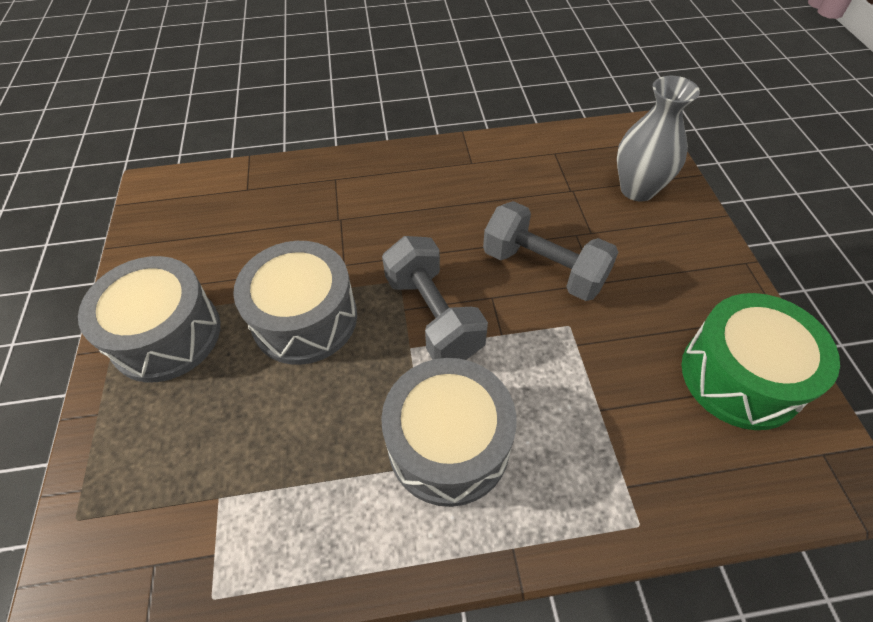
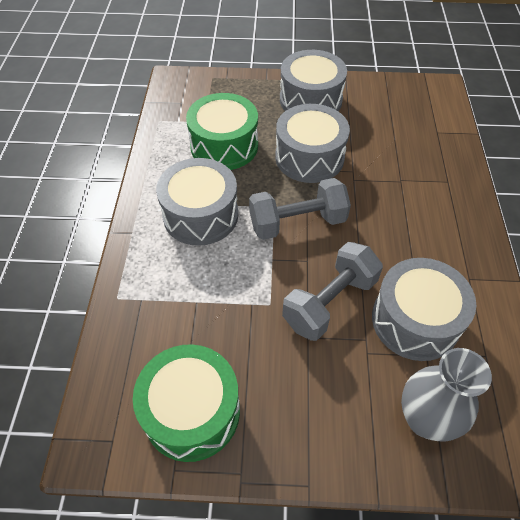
camera: 100 degrees right, 0 degrees up
none -> green drum [186,93,258,170]
none -> grey drum [372,258,476,361]

